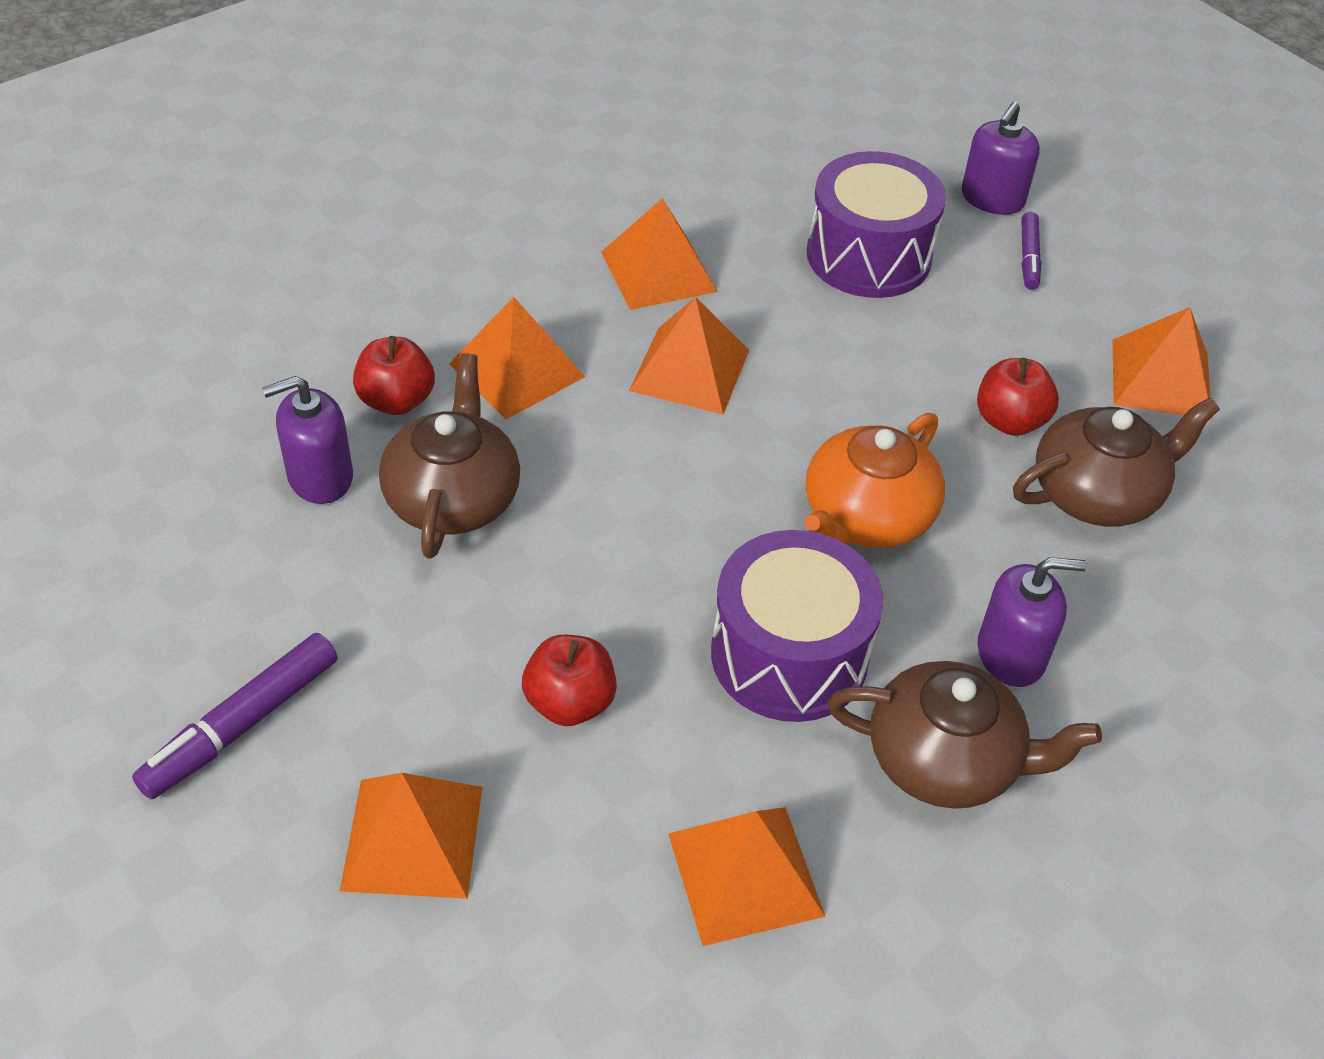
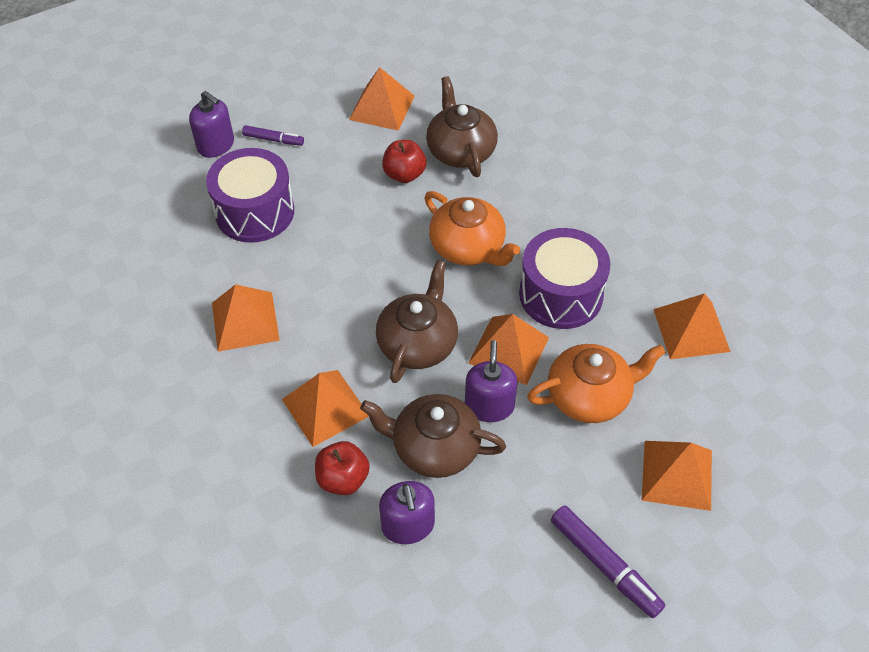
camera: 80 degrees left, 5 degrees up
red apple [522,635,617,726] -> orange teapot [527,344,666,423]
orange pyramid [629,297,749,415] -> orange pyramid moved to [468,314,549,385]
brown teapot [828,661,1102,809] -> brown teapot moved to [376,260,458,383]
purple soap dispenser [978,557,1087,687] -> purple soap dispenser moved to [465,340,518,422]

